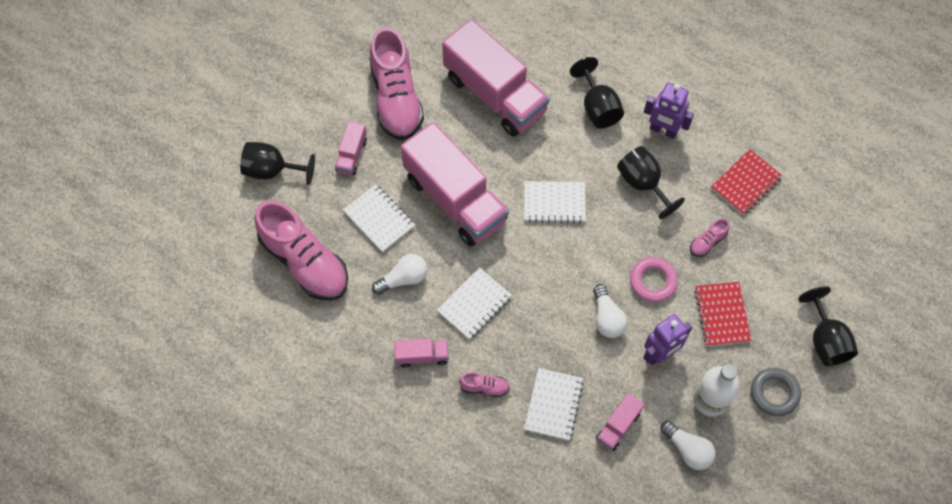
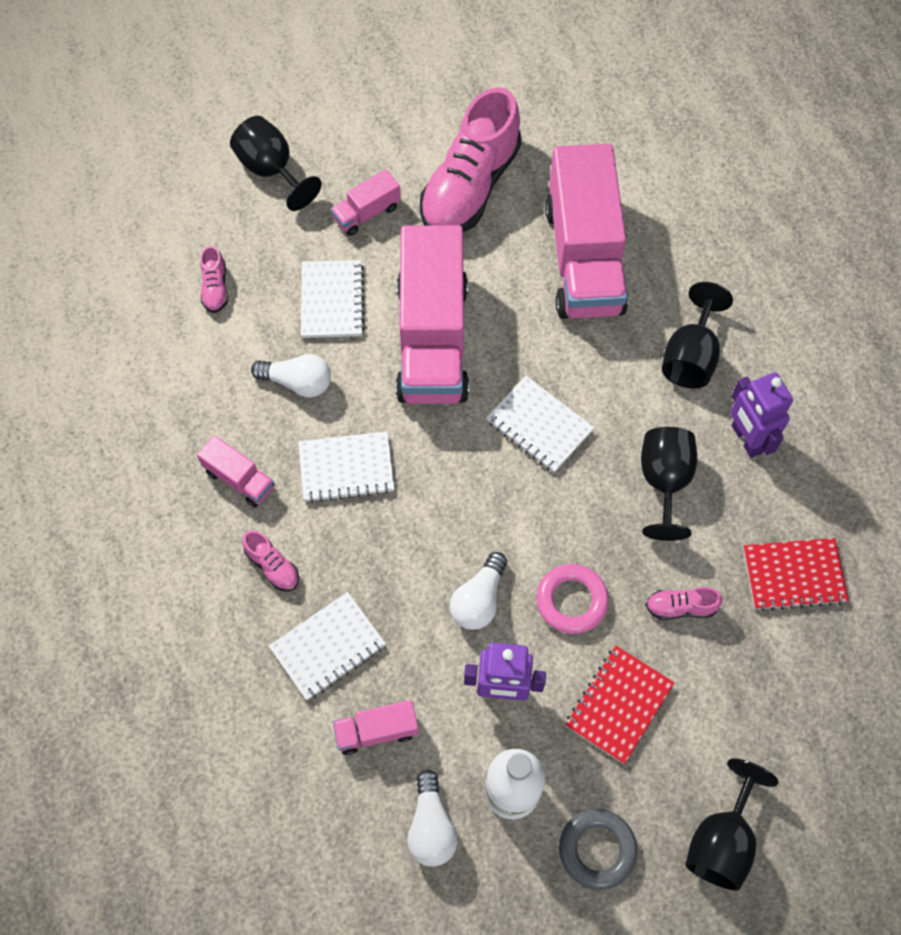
camera: 40 degrees right, 0 degrees up
pink shoe [254,200,348,300] -> pink shoe [200,246,228,313], size x0.41

